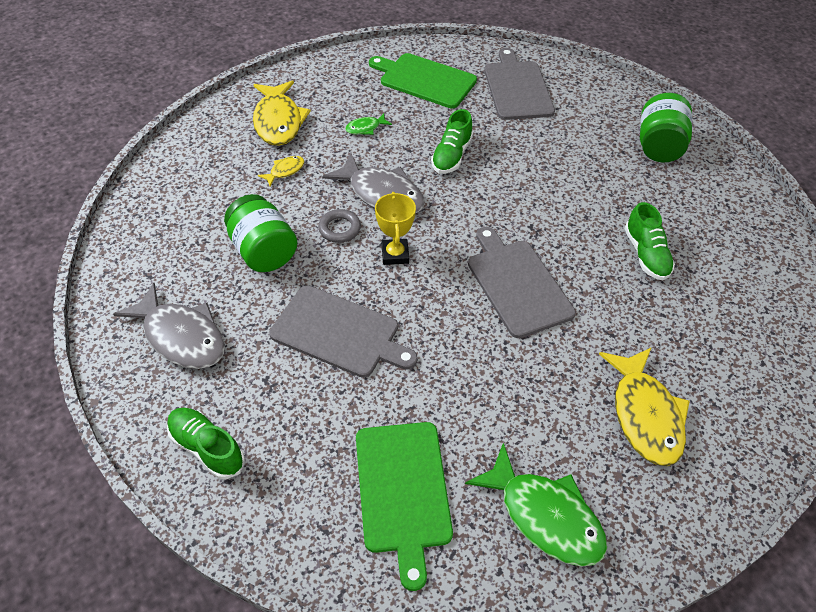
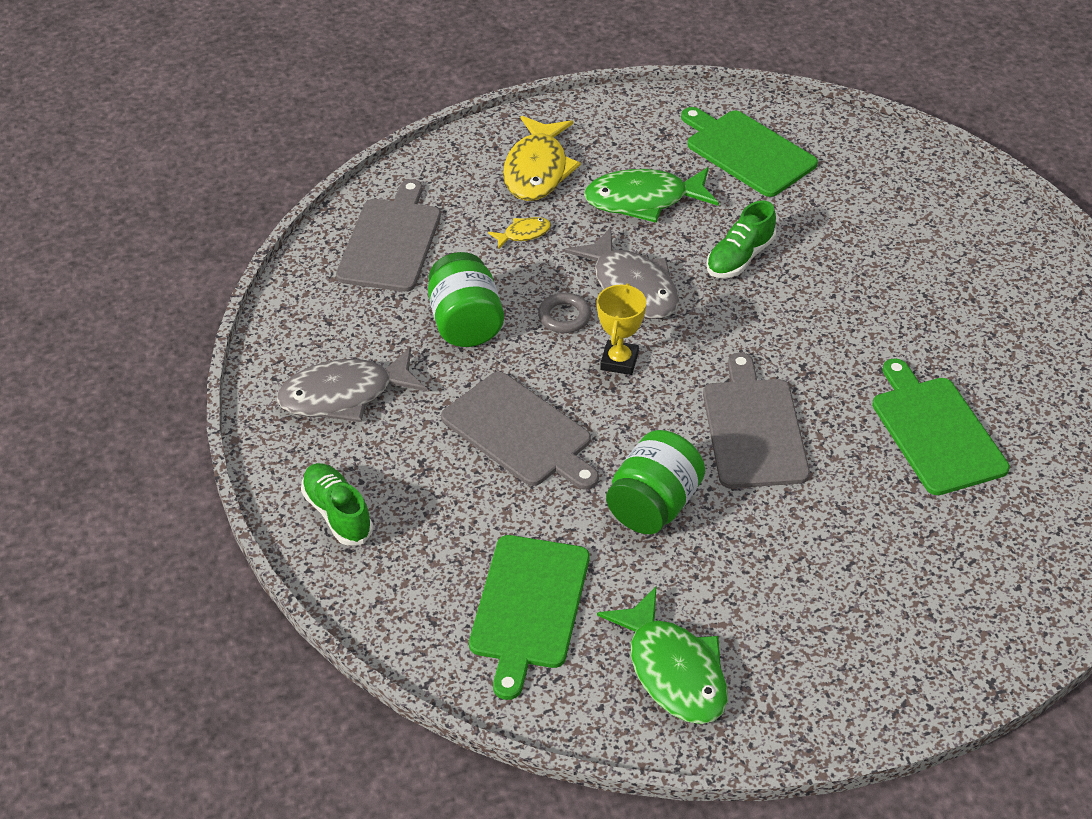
camera: 20 degrees right, 5 degrees down
grey fish [113,283,225,369] -> grey fish turned 105 degrees clockwise [277,347,428,422]
green fish [345,113,392,135] -> green fish [584,167,719,223], size x2.15
grey cutting board [484,48,555,120] -> grey cutting board moved to [336,179,441,292]
yellow fish [599,347,690,466] -> none
green shoe [624,202,675,280] -> green cutting board [872,358,1010,495]
green jar [640,93,692,163] -> green jar moved to [606,430,705,534]

